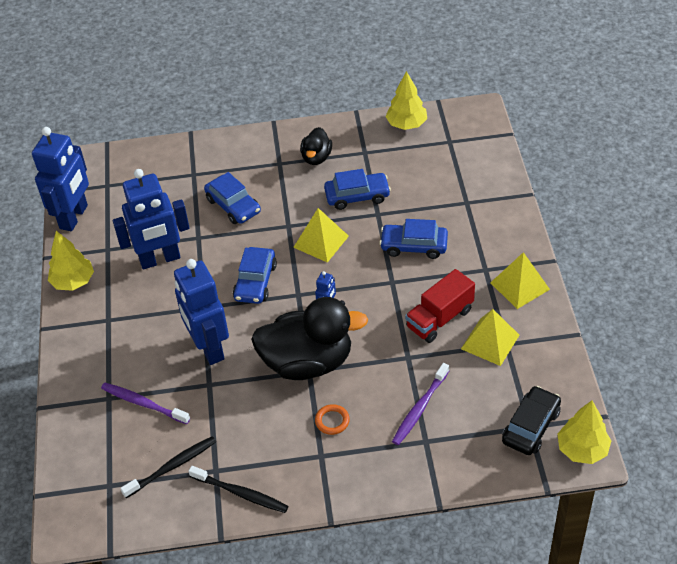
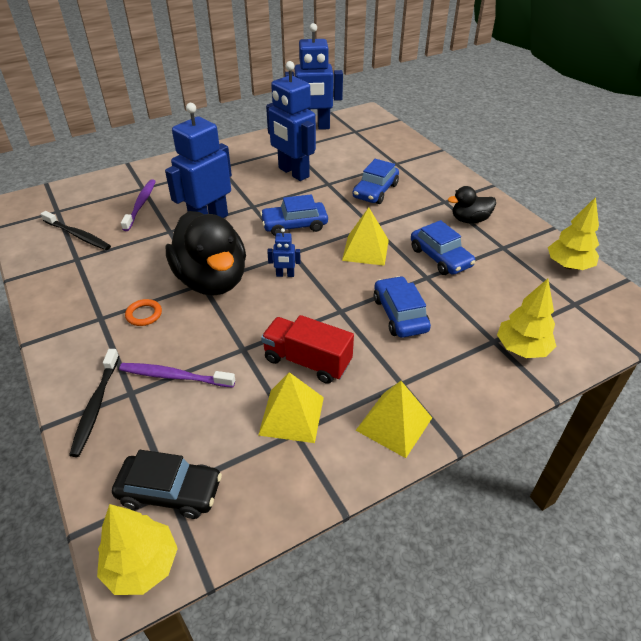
camera: 65 degrees right, 5 degrees down
yellow tree [48,231,94,291] -> yellow tree moved to [497,279,556,358]
black toothbrush [188,466,288,513] -> black toothbrush moved to [69,349,119,457]

